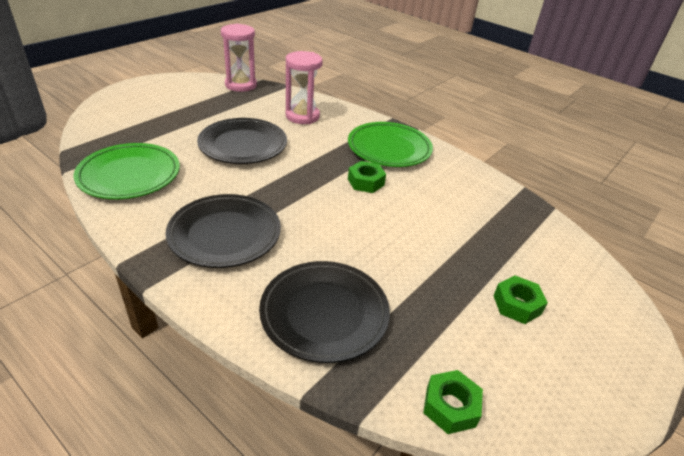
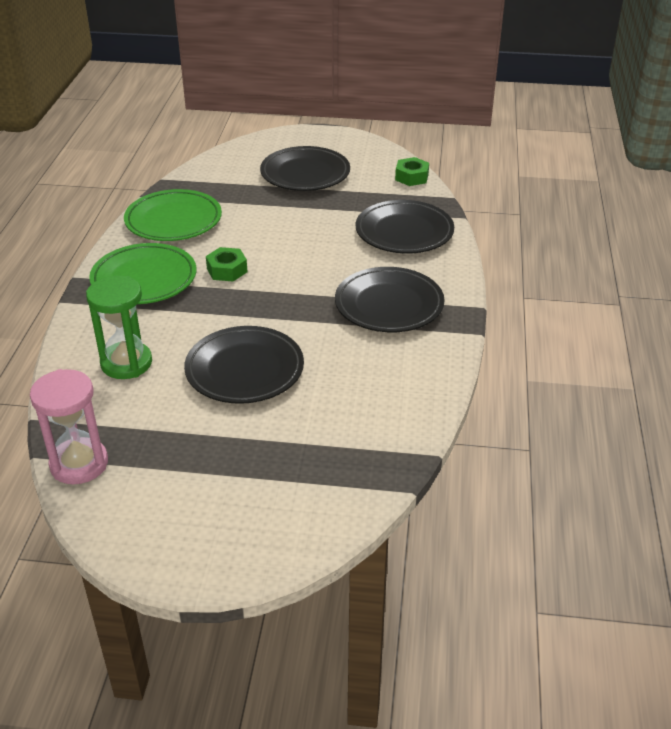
camera: 120 degrees left, 0 degrees up
green plate [74,143,180,199] -> green plate moved to [124,189,222,241]
pink hourglass [286,51,323,124] -> green hourglass [86,275,152,379]
green nut [493,275,548,324] -> black plate [260,146,350,191]

